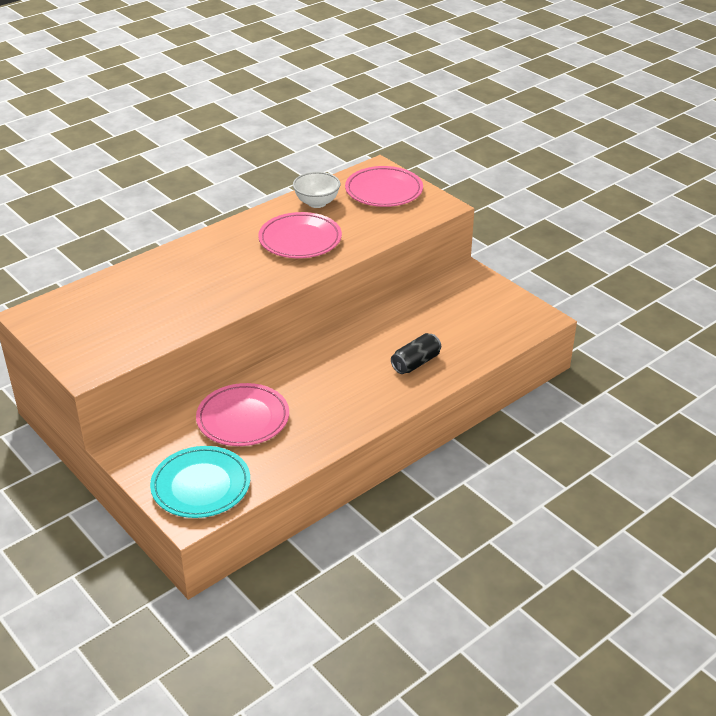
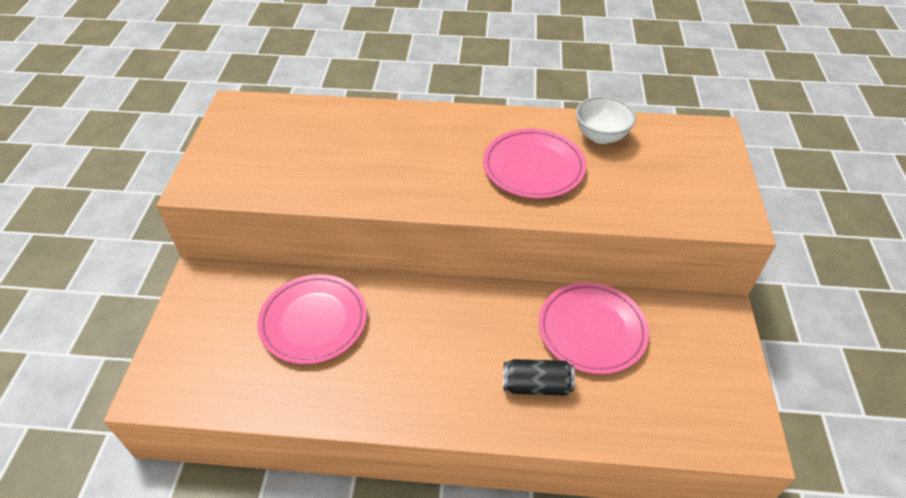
camera: 45 degrees right, 10 degrees up
turquoise plate [150,446,250,518] -> none
pink plate [345,166,423,207] -> pink plate moved to [538,282,649,374]

